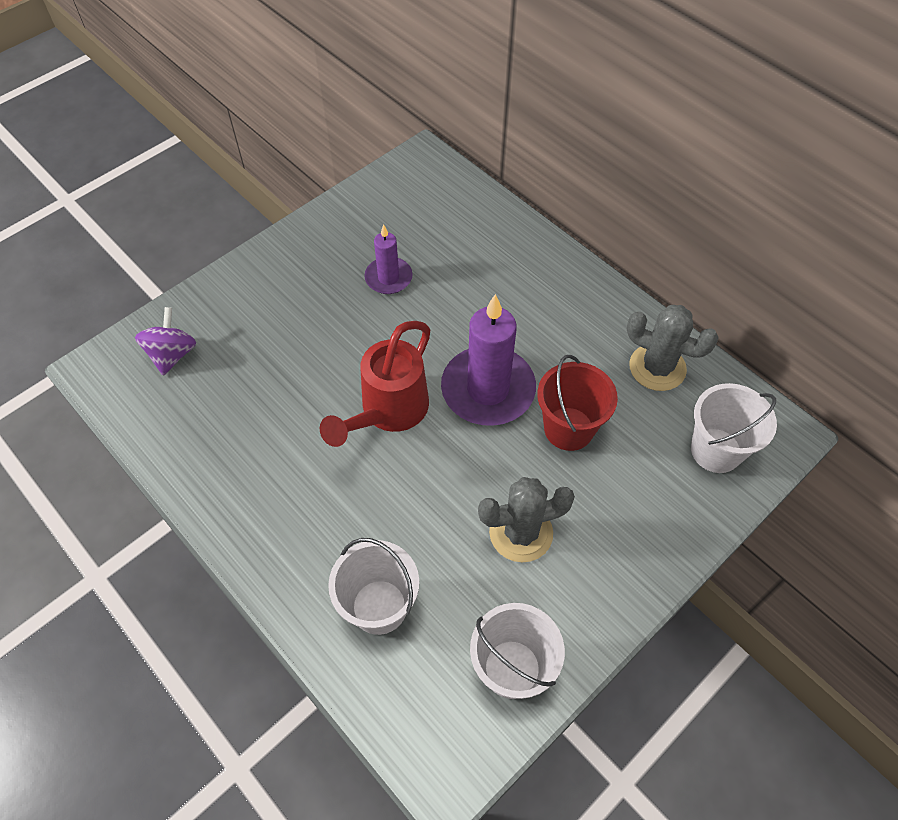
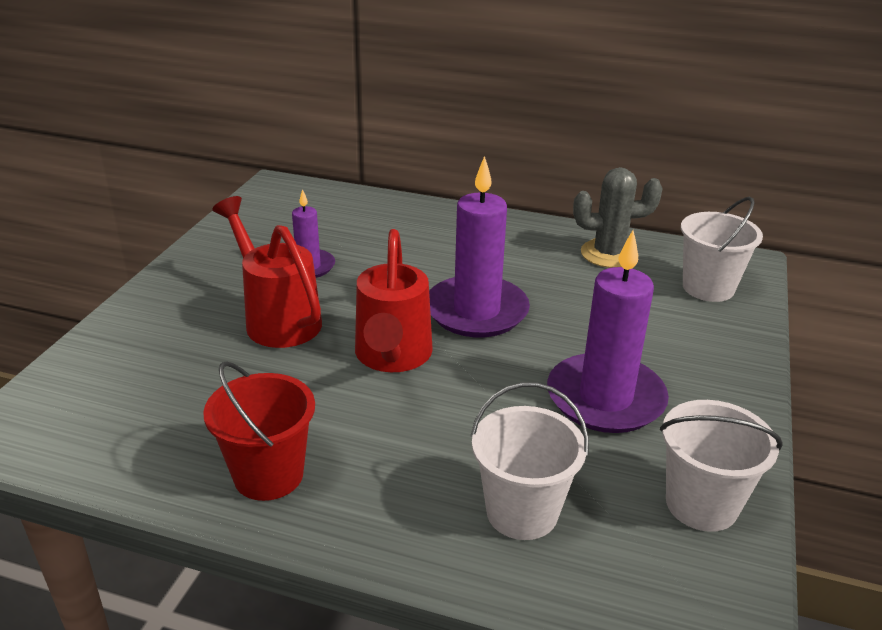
camera: 30 degrees left, 25 degrees down
purple spinning top [135,307,196,376] -> none
grey cactus [478,477,575,562] -> purple candle [547,230,669,433]
red bucket [537,355,618,451] -> red bucket moved to [203,361,315,501]
none -> red watering can [212,196,322,348]

